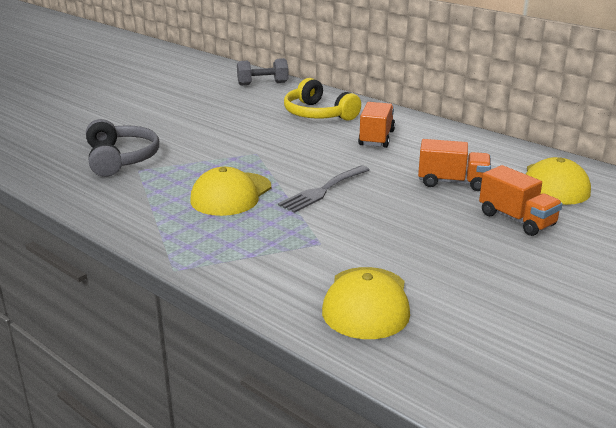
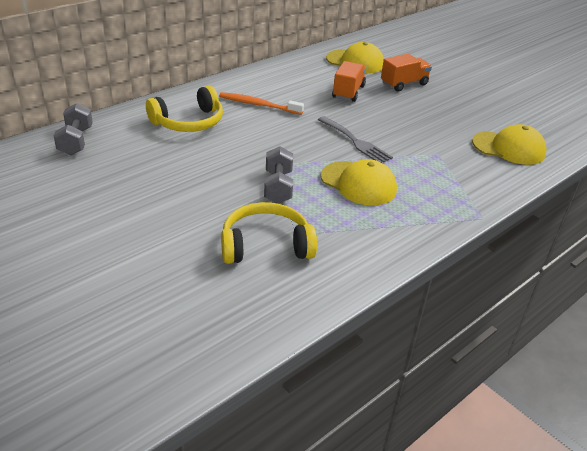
camera: 85 degrees left, 10 degrees up
grey headphones [86,119,159,177] -> yellow headphones [221,202,317,264]
orange truck [358,102,395,148] -> orange toothbrush [219,92,304,115]
none -> grey dumbbell [264,146,293,204]

